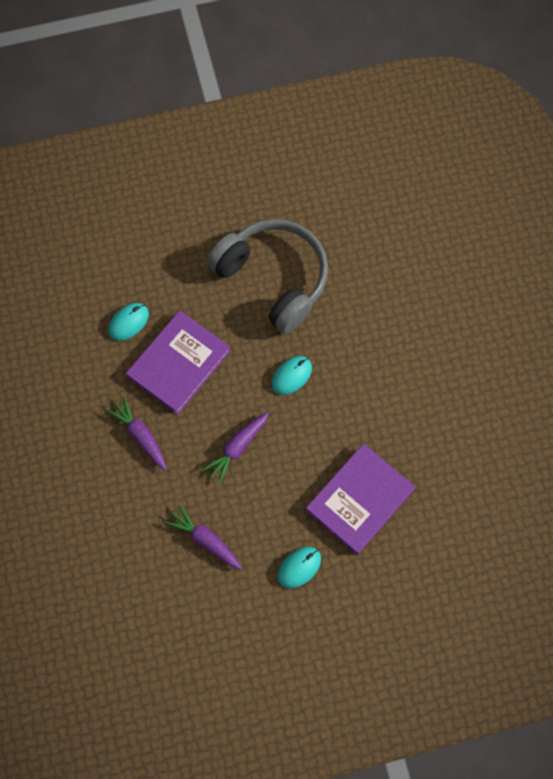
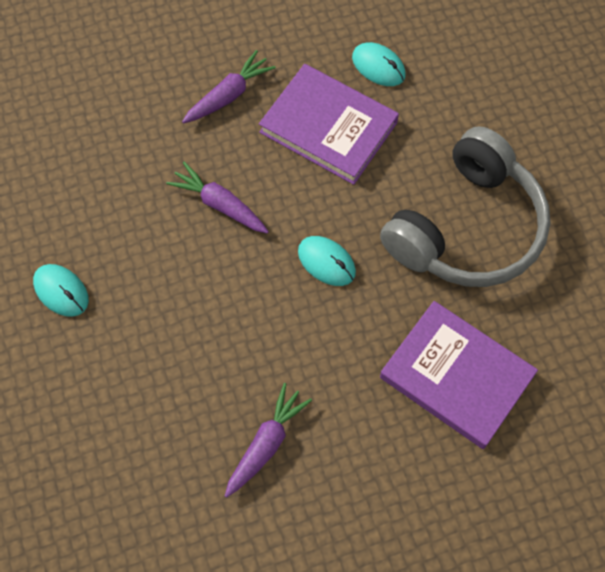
camera: 85 degrees right, 5 degrees down
purple carrot [165,504,242,570] -> purple carrot moved to [225,383,312,498]
purple book [306,443,415,555] -> purple book moved to [380,301,538,449]

